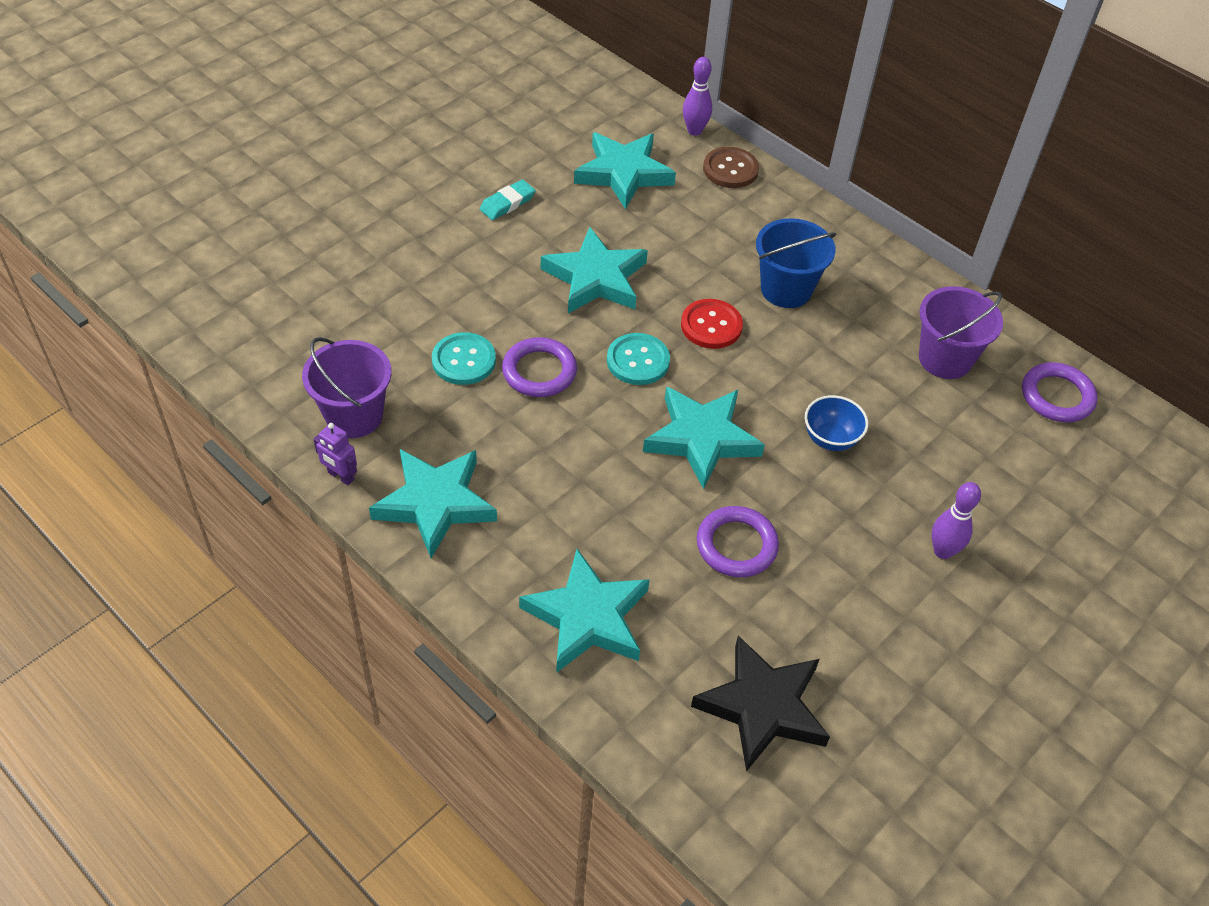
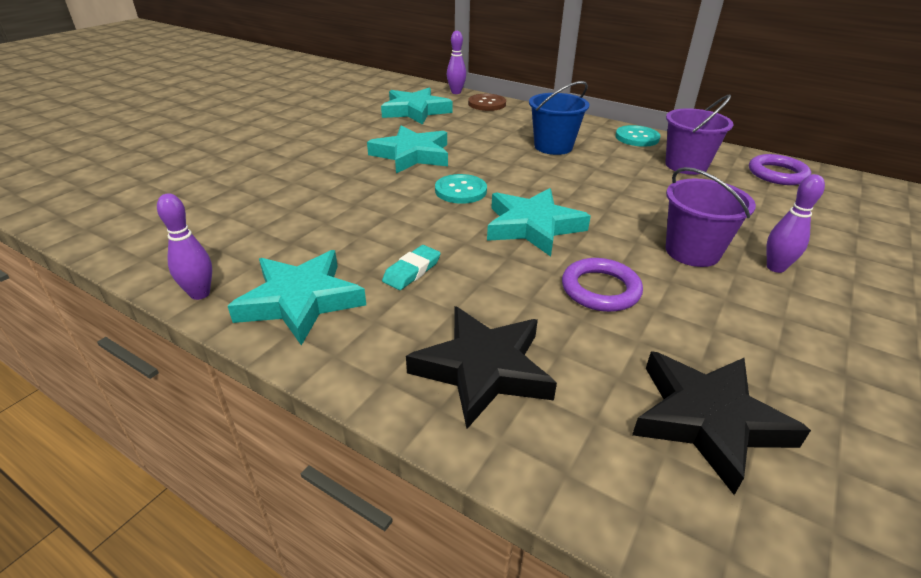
camera: 10 degrees left, 15 degrees down
purple bucket [302,337,392,438] -> purple bucket moved to [666,167,756,267]
purple robot [313,423,357,485] -> purple bowling pin [157,194,212,300]
turquoise button [432,332,496,385] -> turquoise button moved to [615,125,660,147]
turquoise eraser [480,179,536,220] -> turquoise eraser moved to [382,245,441,290]
purple ring [502,337,577,397] -> none
turquoise star [519,549,650,673] -> black star [406,306,557,429]
red button [681,299,743,349] -> none
blue bowl [805,395,868,451] -> none

